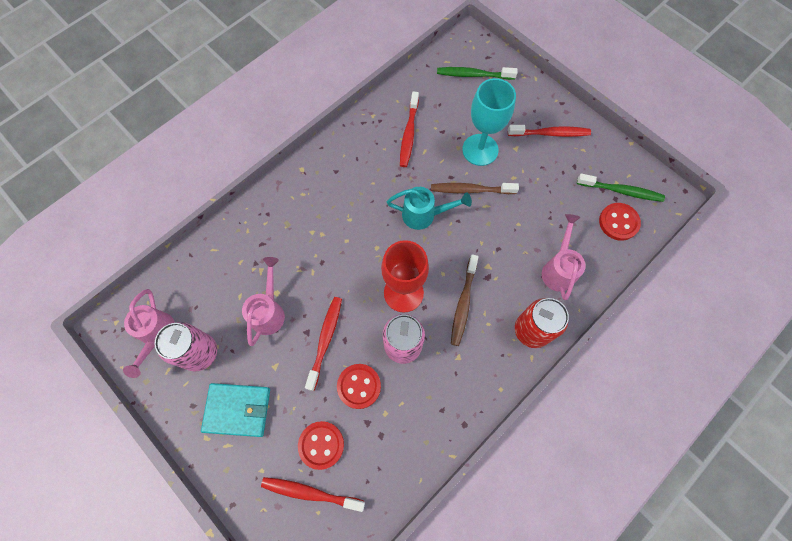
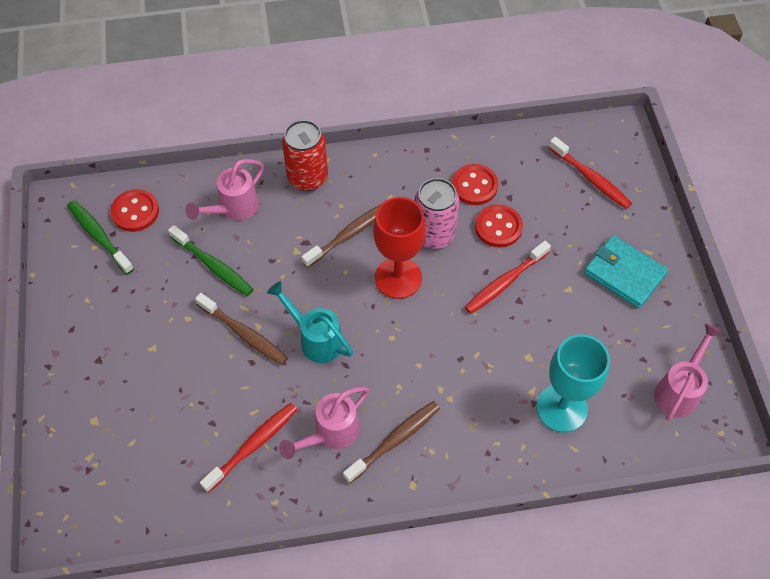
camera: 145 degrees left, 10 degrees down
pink can [154,322,217,372] -> none
pink watering can [242,257,285,346] -> pink watering can moved to [279,386,369,459]
red button [298,421,344,470] -> red button moved to [452,164,498,205]
green toothbrush [437,67,518,80] -> green toothbrush moved to [168,225,254,296]
turquoise goblet [462,78,516,166] -> turquoise goblet moved to [536,334,610,432]
red toothbrush [508,125,591,137] -> none
none -> brown toothbrush [343,401,440,483]

